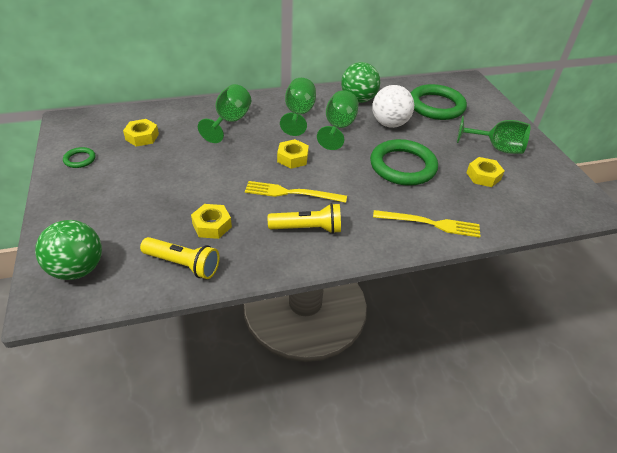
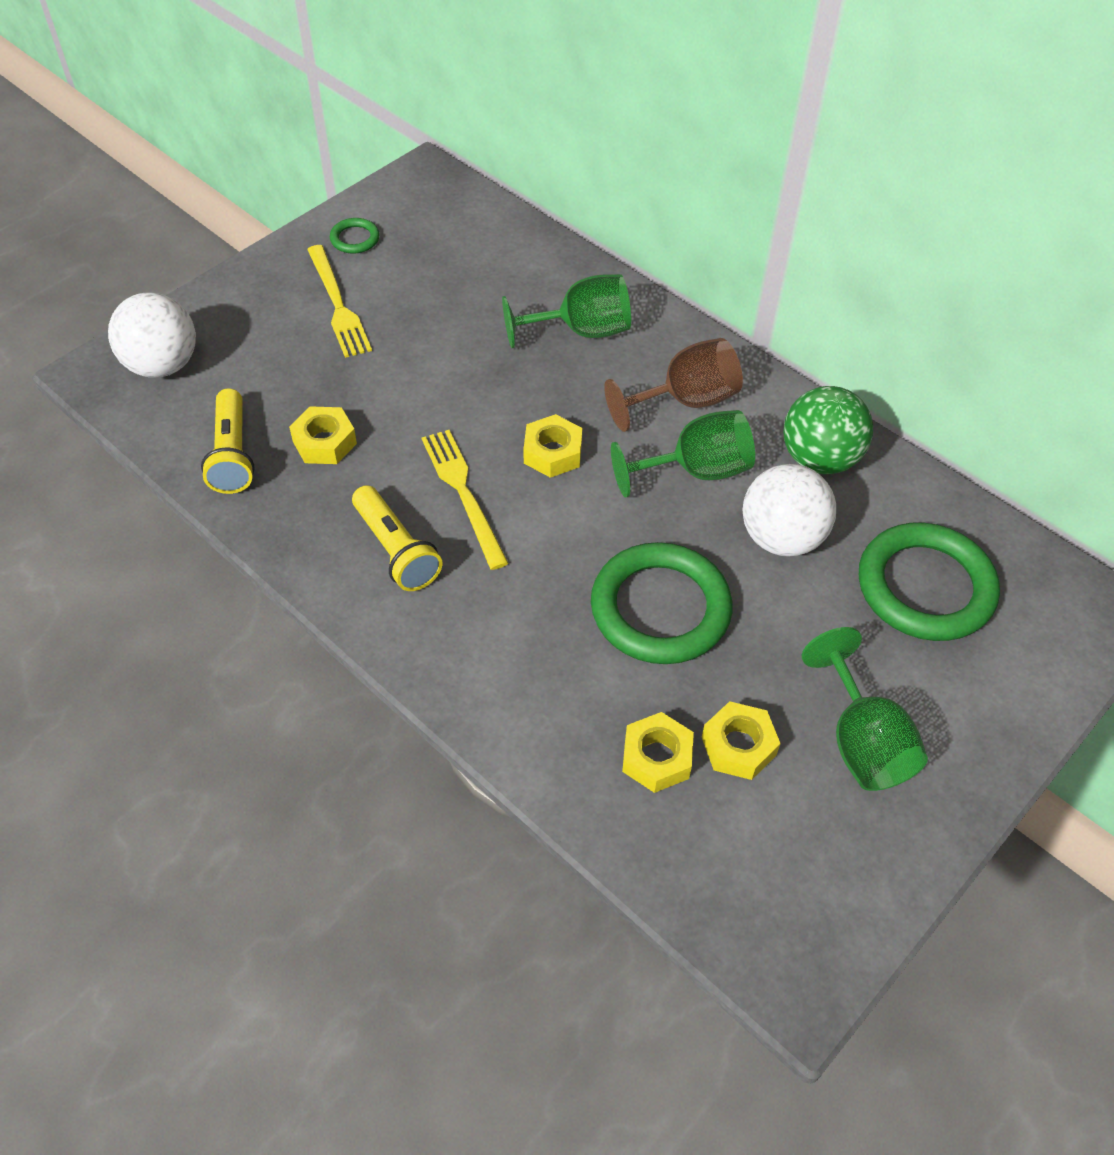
camera: 60 degrees right, 10 degrees up
green ball [35,220,102,280] -> white ball [108,293,196,378]
yellow nut [123,119,159,147] -> yellow nut moved to [622,712,694,793]
green goblet [280,78,316,136] -> brown goblet [604,338,743,432]
yellow fork [373,210,480,238] -> yellow fork moved to [307,245,372,358]

